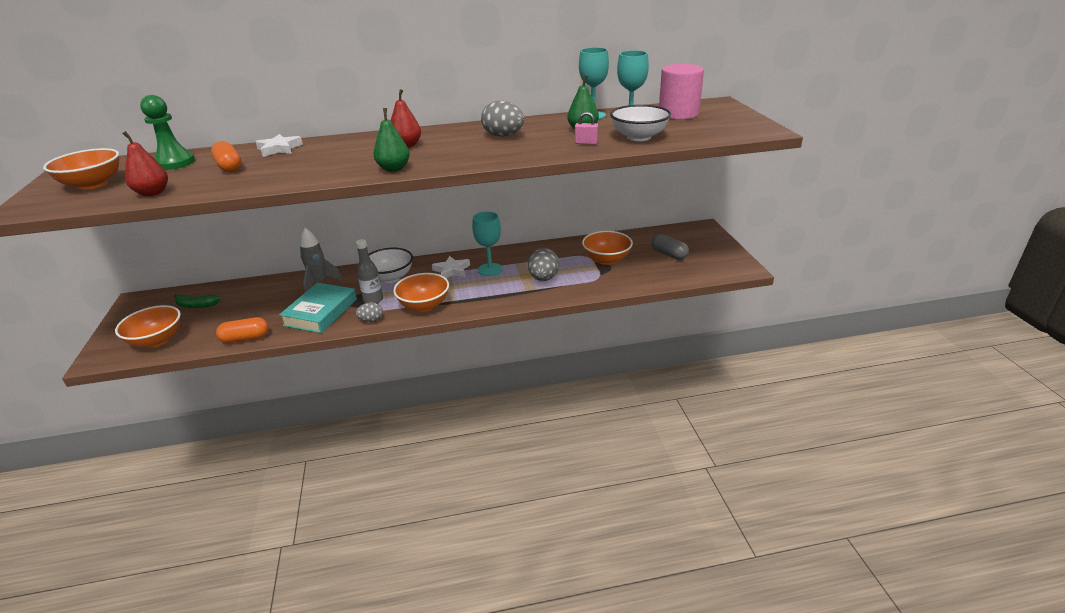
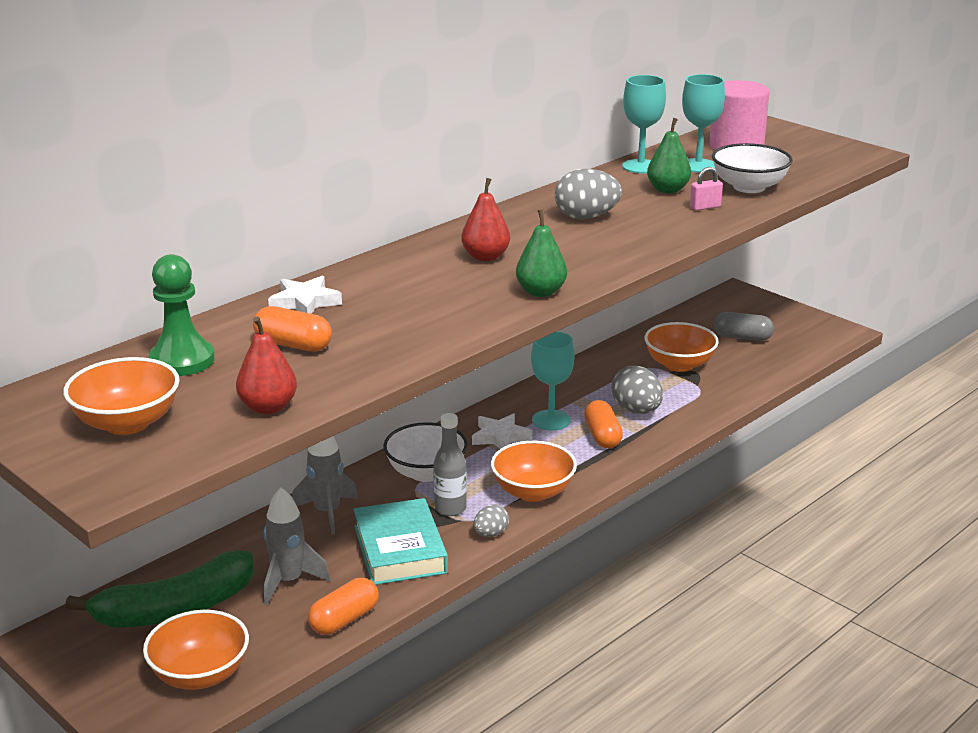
camera: 35 degrees left, 5 degrees down
green banana [174,294,221,308] -> green banana [65,551,254,628], size x2.05
none -> grey rocket [264,488,330,605]
none -> orange capsule [584,400,623,448]

